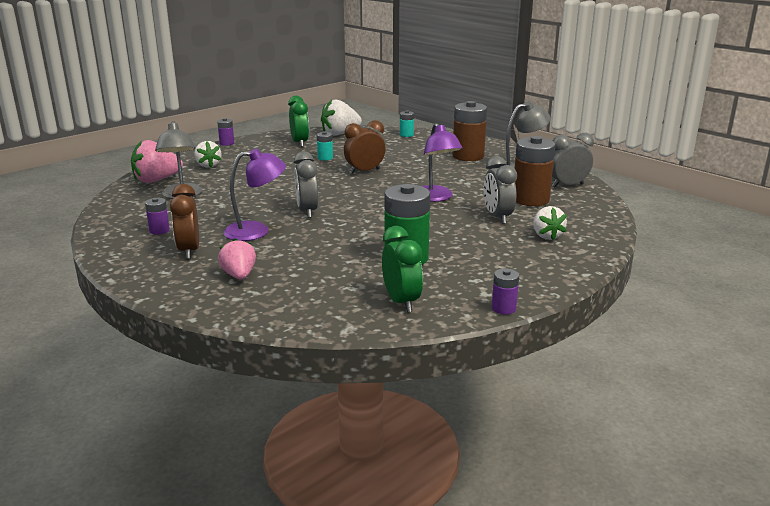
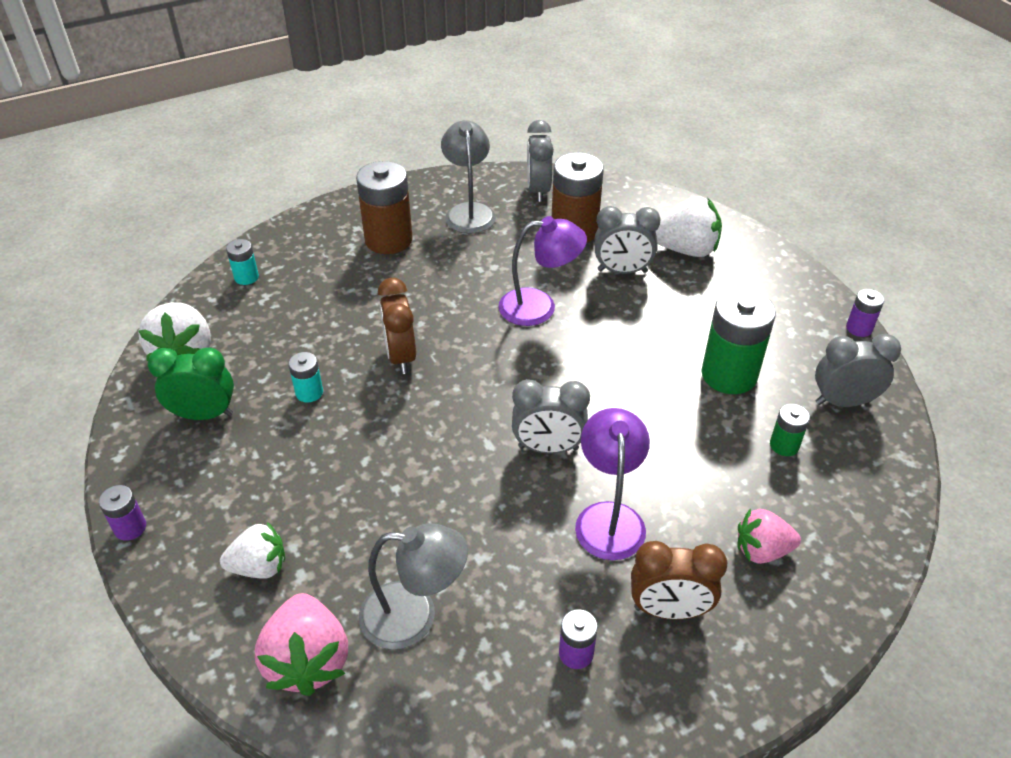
camera: 75 degrees left, 20 degrees up
green clock [382,226,423,312] -> grey clock [815,334,901,407]
white strawberry [533,206,567,240] -> white strawberry [656,196,722,257], size x1.51
none -> green battery [770,404,810,456]

